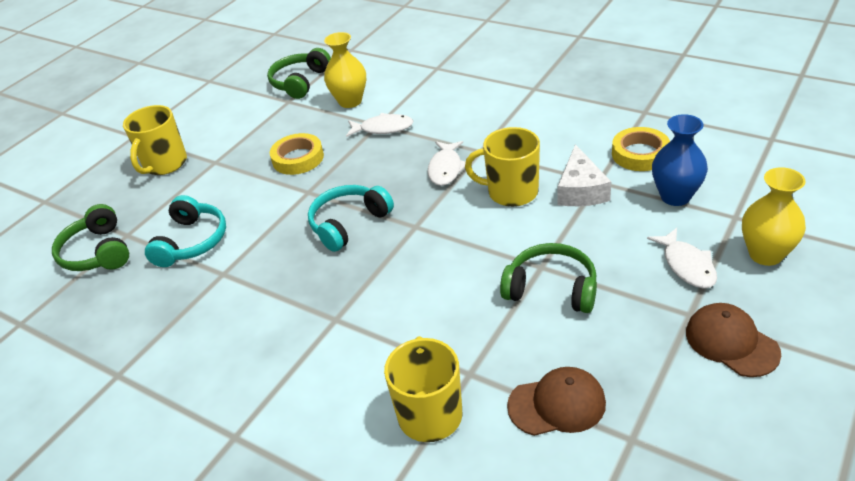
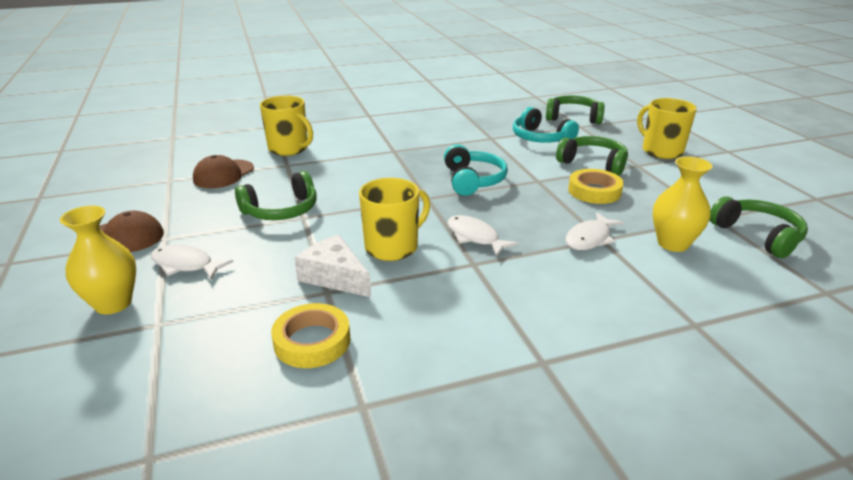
camera: 125 degrees right, 10 degrees down
blue vase [652,114,708,206] -> none
none -> green headphones [556,136,628,176]

